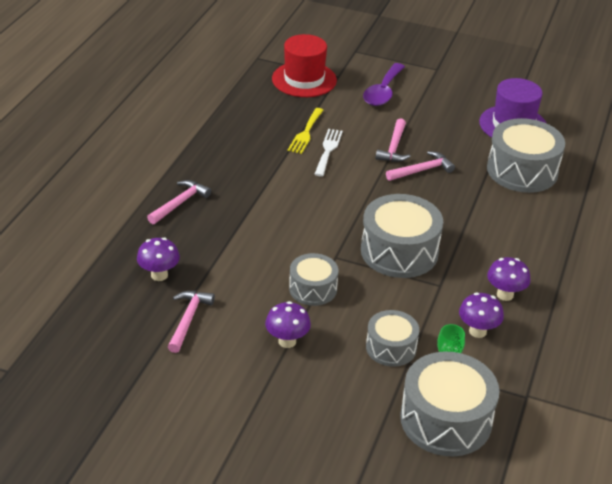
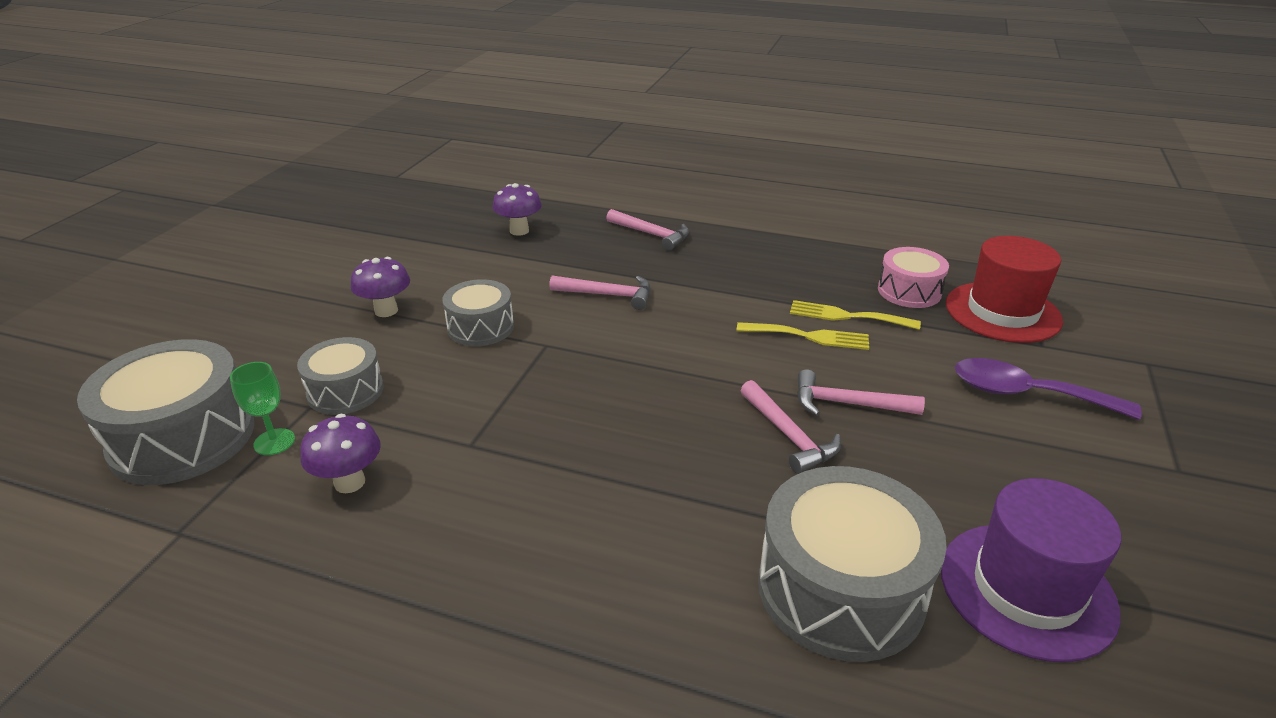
camera: 90 degrees right, 5 degrees down
pink hammer [168,291,215,353] -> pink hammer moved to [549,276,651,310]
white fork [314,129,343,177] -> yellow fork [737,322,869,350]
grey drum [361,194,443,278] -> none
purple mushroom [487,257,530,301] -> none
none -> pink drum [878,247,949,308]

